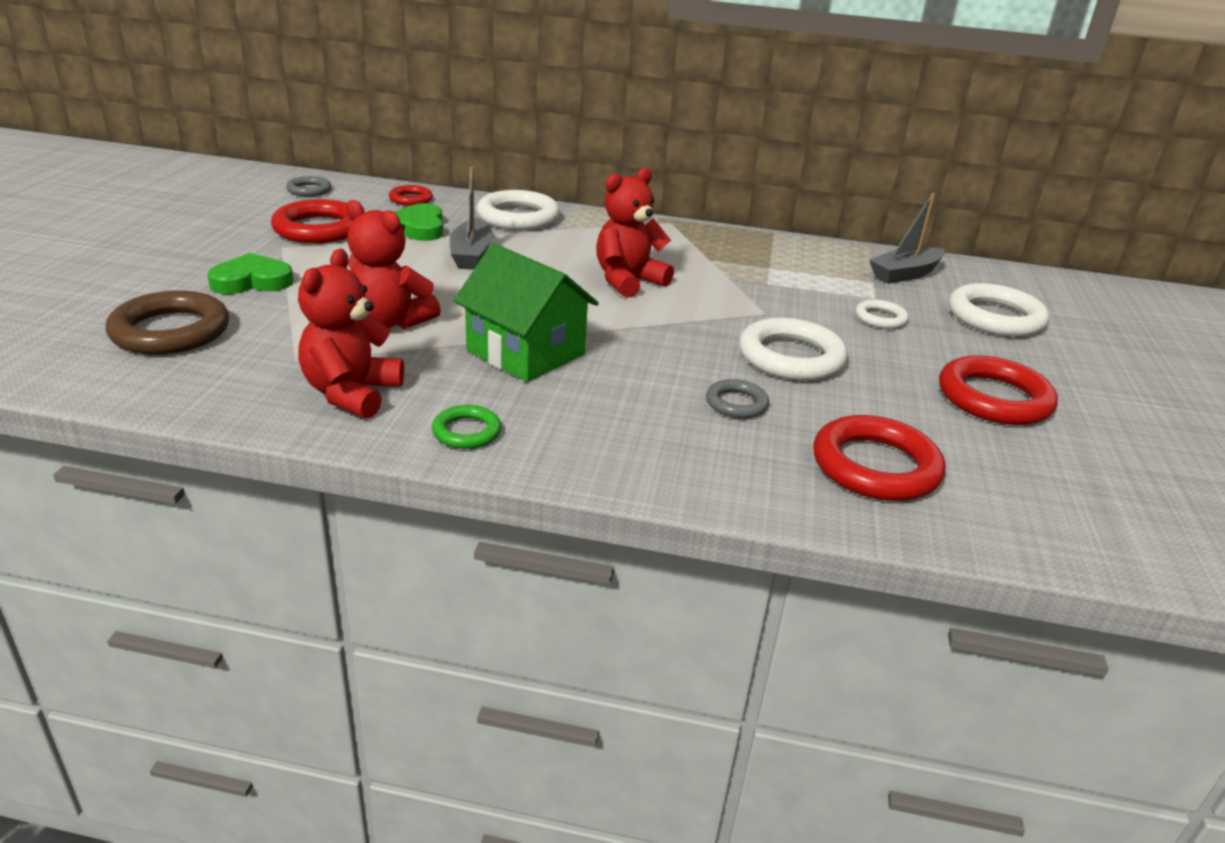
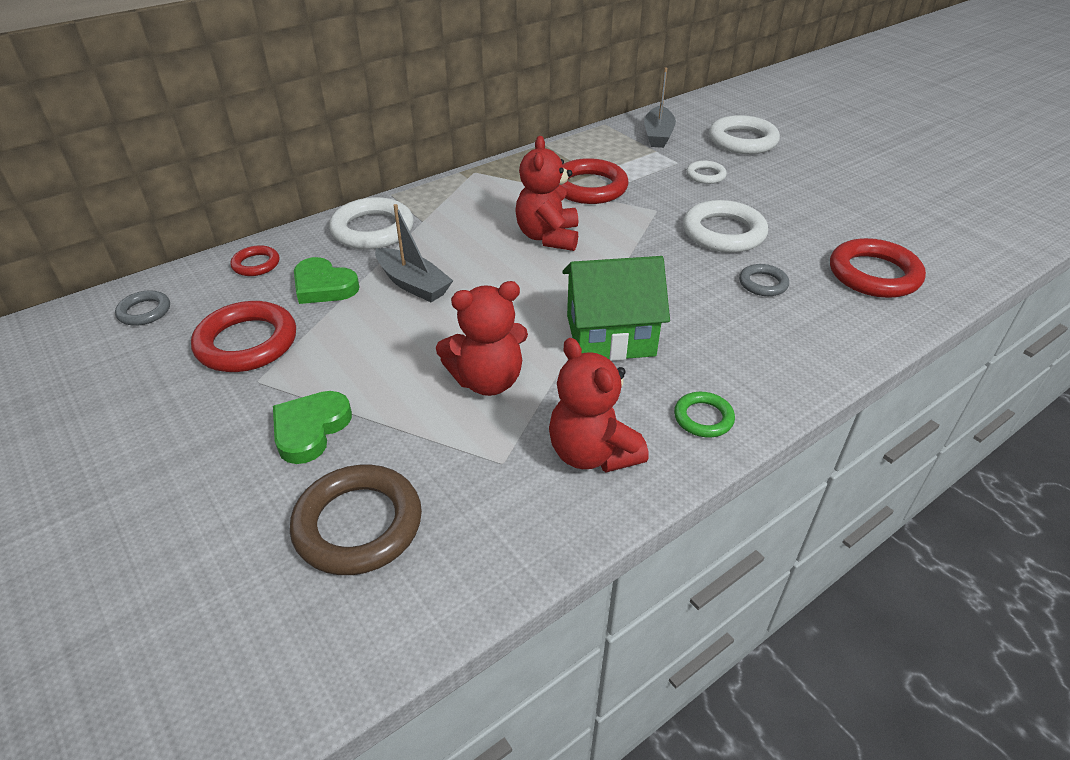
camera: 45 degrees left, 10 degrees up
red ring [939,355,1058,425] -> red ring moved to [562,158,629,204]

